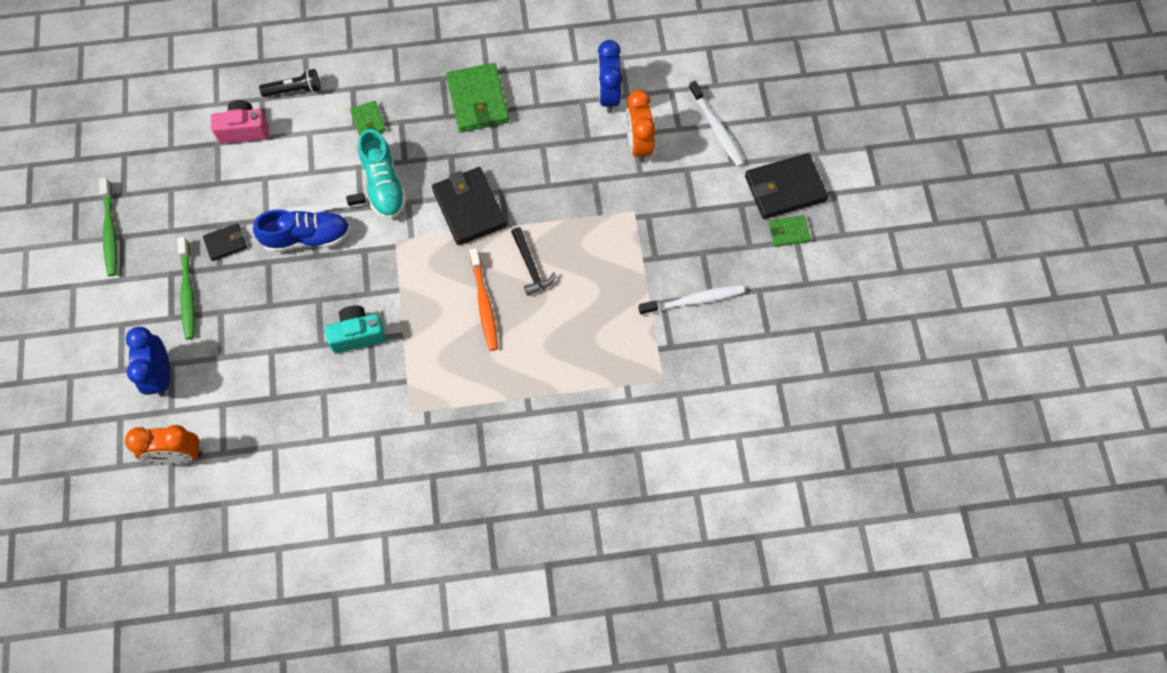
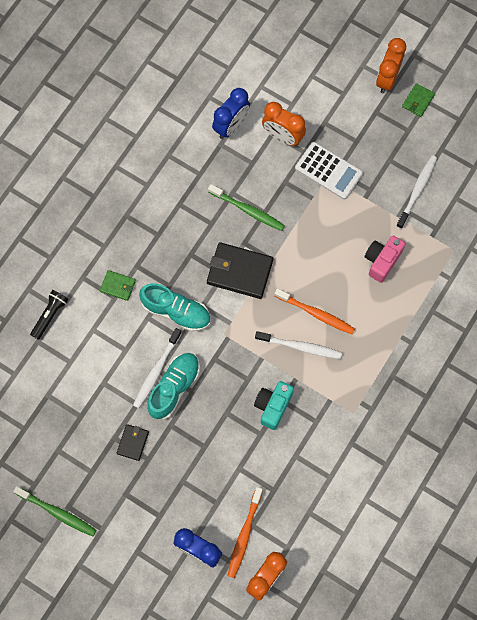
camera: 50 degrees left, 5 degrees up
green toothbrush [177,237,195,339] -> green toothbrush moved to [208,184,285,231]
pink camera [211,100,269,144] -> pink camera moved to [365,235,405,283]
blue shoe [253,209,351,253] -> turquoise shoe [147,353,200,420]
green wallet [446,63,509,132] -> none
black hammer [511,227,556,296] -> none
blue clock [598,40,622,113] -> blue clock turned 90 degrees counterclockwise [212,88,250,139]
white toothbrush [689,81,744,167] -> white toothbrush moved to [255,331,342,359]
black wallet [745,153,828,219] -> orange clock [376,38,406,93]
none -> orange toothbrush [227,487,263,578]
none -> white calculator [295,142,363,199]

